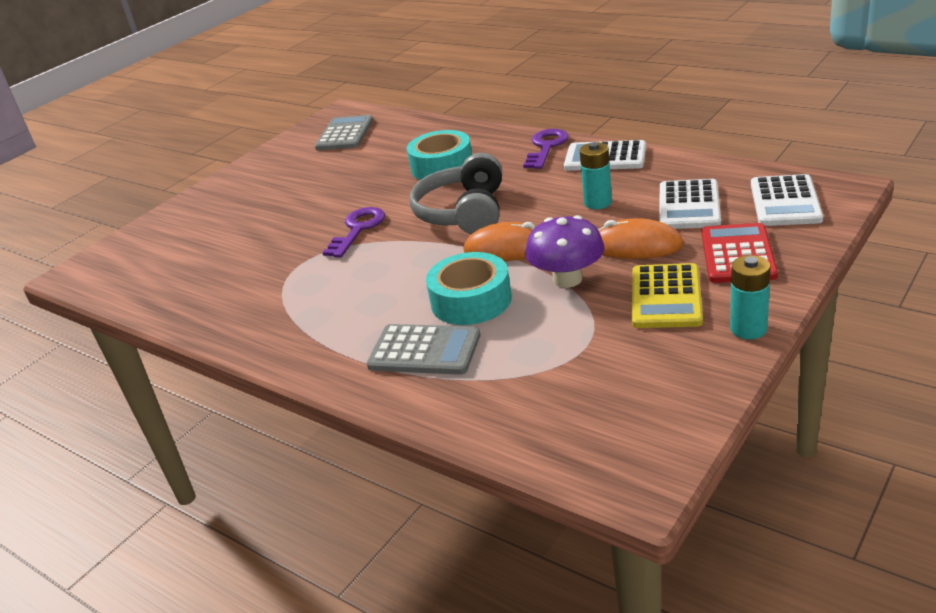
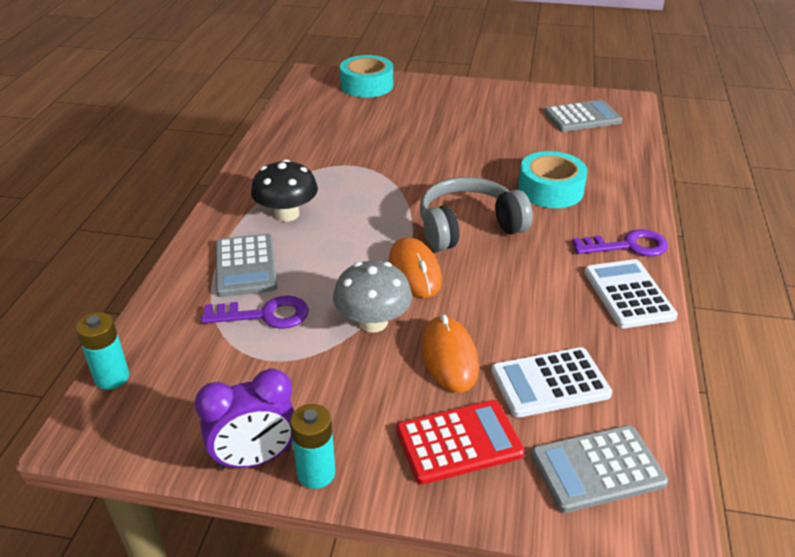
camera: 60 degrees right, 5 degrees up
purple key [322,207,385,257] -> purple key moved to [201,295,309,329]
turquoise tape [426,252,512,325] -> turquoise tape moved to [340,55,393,98]
purple mushroom [525,215,605,288] -> grey mushroom [333,261,412,333]
turquoise battery [580,142,612,209] -> turquoise battery moved to [76,312,129,390]
yellow calculator [632,263,703,328] -> none
white calculator [751,174,823,226] -> grey calculator [531,425,668,513]
none -> purple clock [195,368,294,470]
none -> black mushroom [251,159,318,222]

